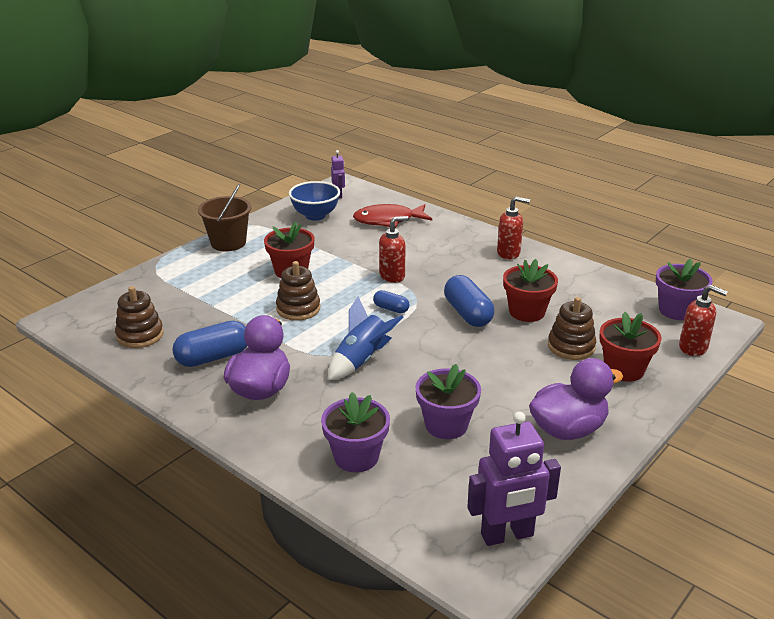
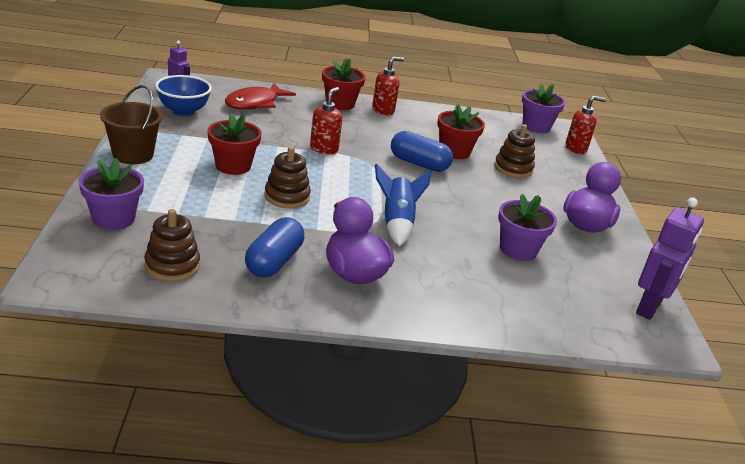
camera: 45 degrees left, 0 degrees up
purple flower pot [321,392,390,472] -> purple flower pot moved to [79,158,144,230]
blue capsule [373,290,409,313] -> none
red flower pot [599,312,662,382] -> red flower pot moved to [322,58,366,110]

